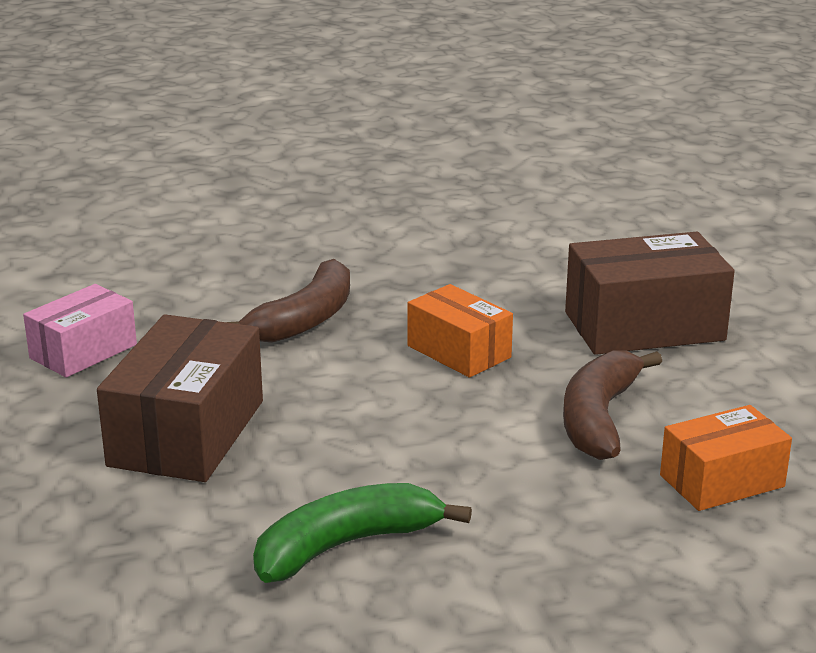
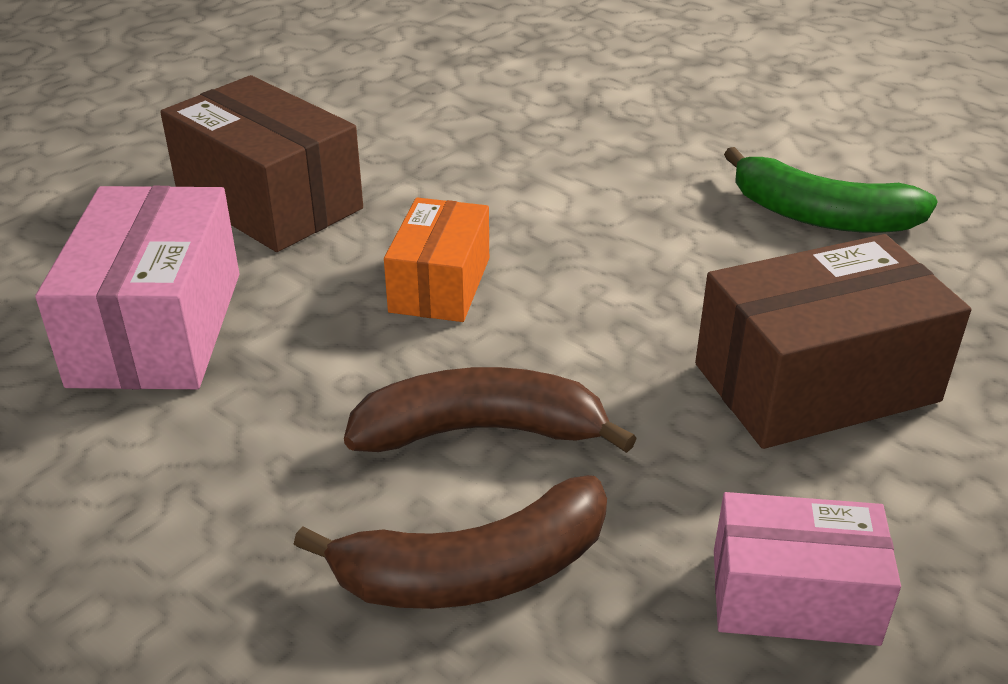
camera: 125 degrees left, 10 degrees up
brown banana [563,350,662,460] -> brown banana moved to [293,475,607,609]
orange box [660,405,792,511] -> none
none -> pink box [35,186,239,389]

